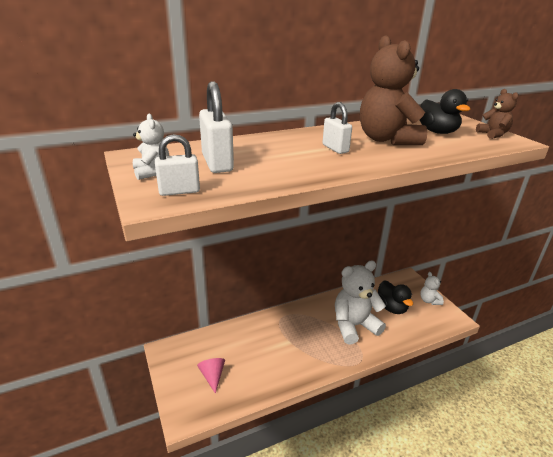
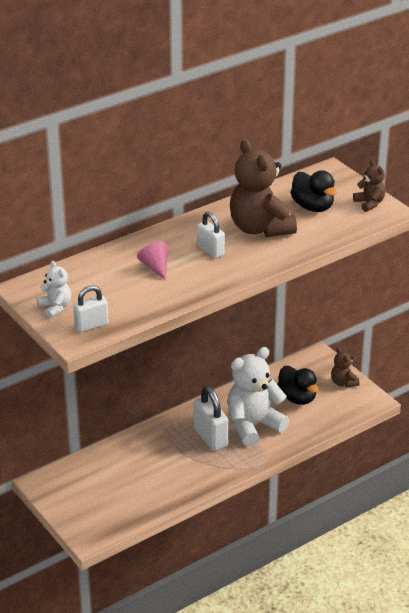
camera: 10 degrees left, 5 degrees up
pink cone [197,358,225,394] -> pink cone moved to [137,241,168,280]
white padlock [199,82,234,173] -> white padlock moved to [193,386,228,451]
white teddy bear [420,272,444,305] -> brown teddy bear [331,348,360,387]

